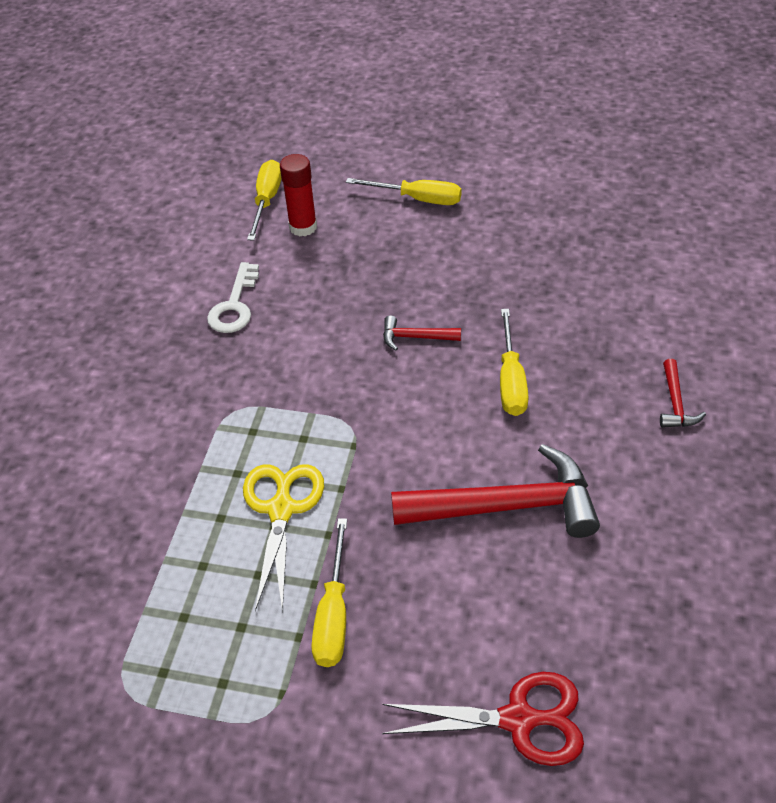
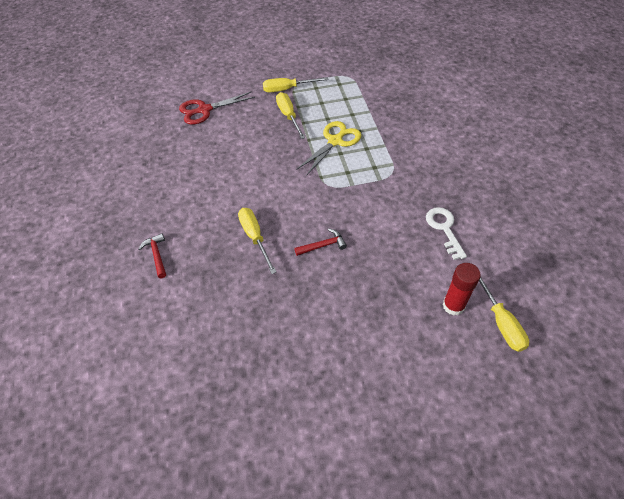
camera: 155 degrees right, 5 degrees up
yellow scissors [243,464,324,613] -> yellow scissors turned 120 degrees counterclockwise [296,121,361,176]
yellow screwdriver [346,178,461,205] -> yellow screwdriver moved to [263,77,329,92]
red hammer [391,444,600,538] -> none

